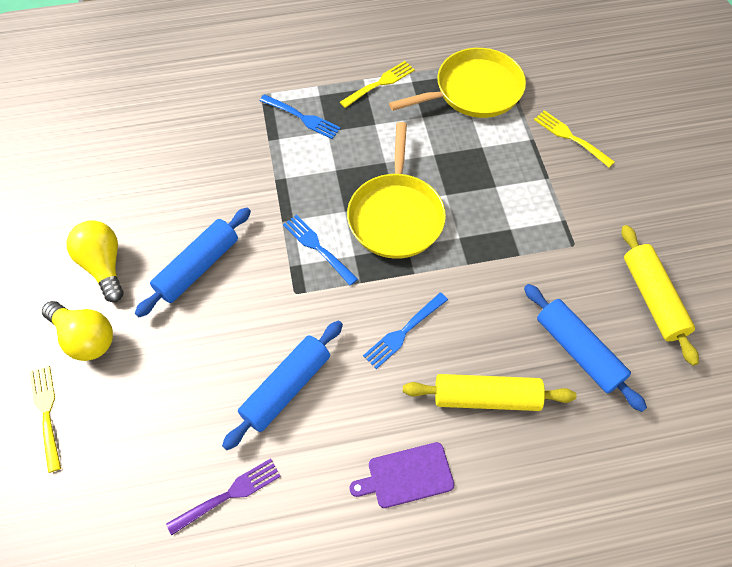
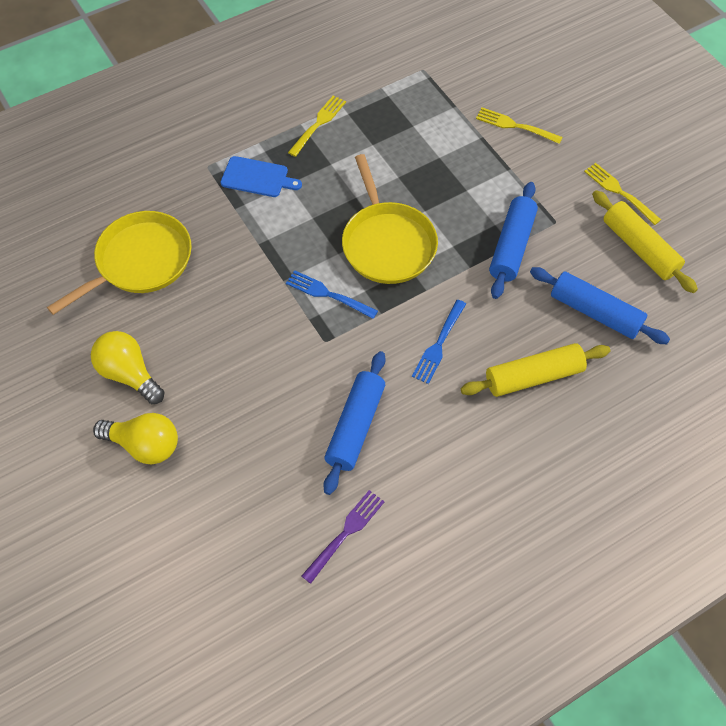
camera: 20 degrees left, 0 degrees up
yellow fork [30,366,61,473] -> yellow fork moved to [584,163,661,225]
blue rolling pin [135,208,251,317] -> blue rolling pin moved to [489,182,538,299]
blue fork [260,95,341,139] -> blue cutting board [221,156,302,197]
purple cutting board [350,442,454,508] -> none
yellow pan [389,48,526,118] -> yellow pan moved to [47,211,192,315]

